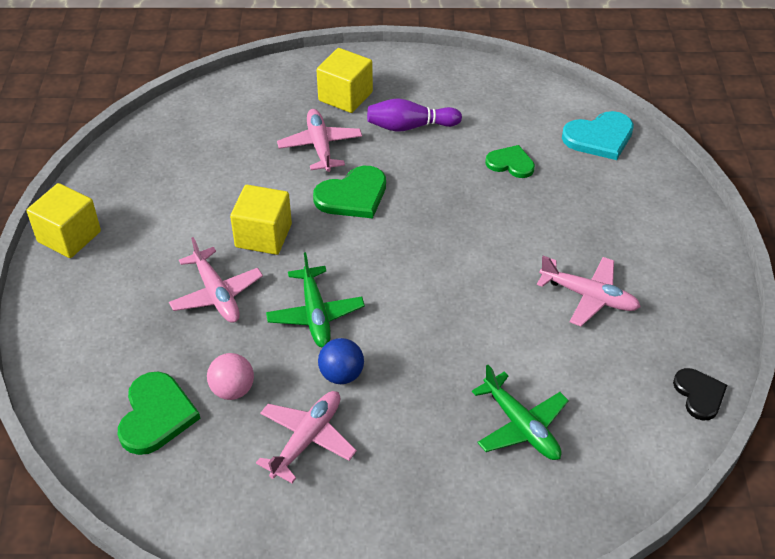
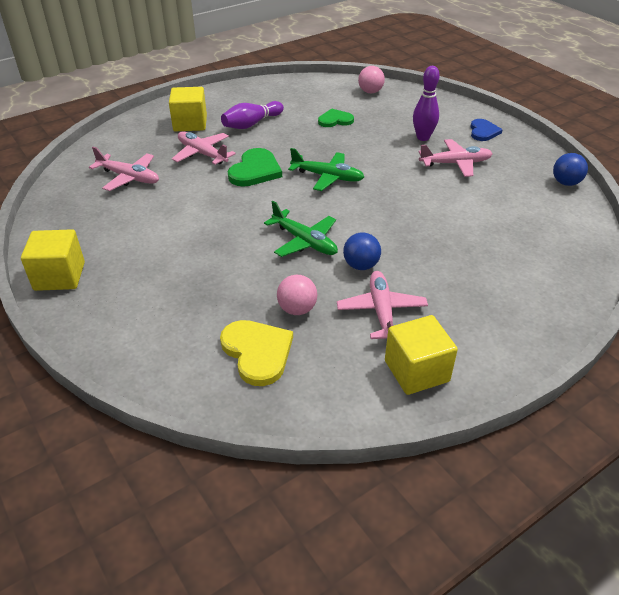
camera: 35 degrees left, 5 degrees down
green heart [118,372,201,455] -> yellow heart [220,320,293,386]
pink plane [169,237,263,323] -> pink plane moved to [89,147,159,191]
yellow cube [230,185,292,255] -> yellow cube moved to [385,315,458,395]
green plane [472,365,569,460] -> green plane moved to [288,148,364,191]
turquoise heart [562,111,634,160] -> pink ball [358,66,385,93]
black heart [673,368,727,421] -> blue ball [553,153,588,186]
none -> purple bowling pin [413,66,440,141]
none -> blue heart [470,119,503,141]

